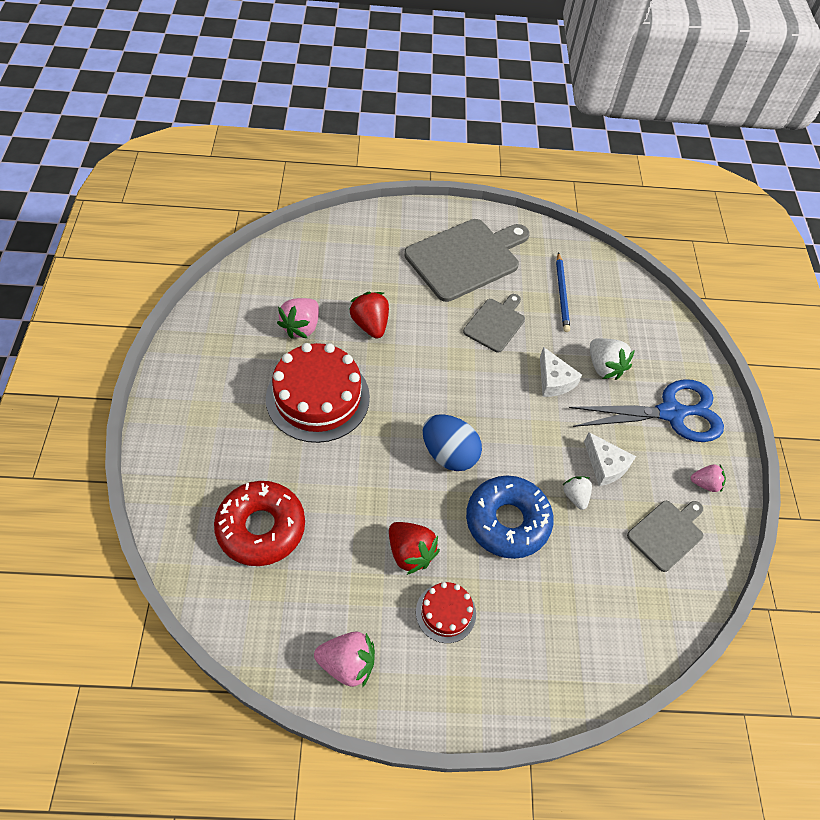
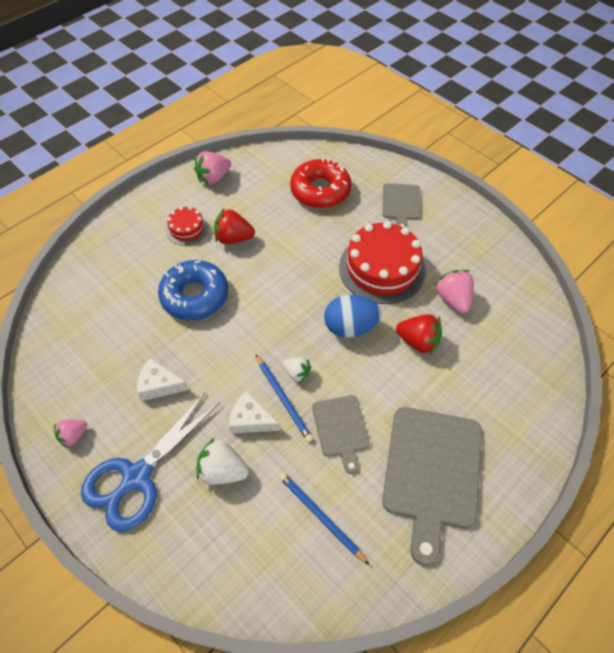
camera: 140 degrees right, 0 degrees up
blue egg [422,414,482,471] -> blue egg moved to [324,295,381,338]
white strawberry [563,476,592,510] -> white strawberry moved to [282,357,311,383]
grey cutting board [627,501,703,572] -> grey cutting board moved to [383,183,421,227]
none -> blue pencil [256,355,313,442]

